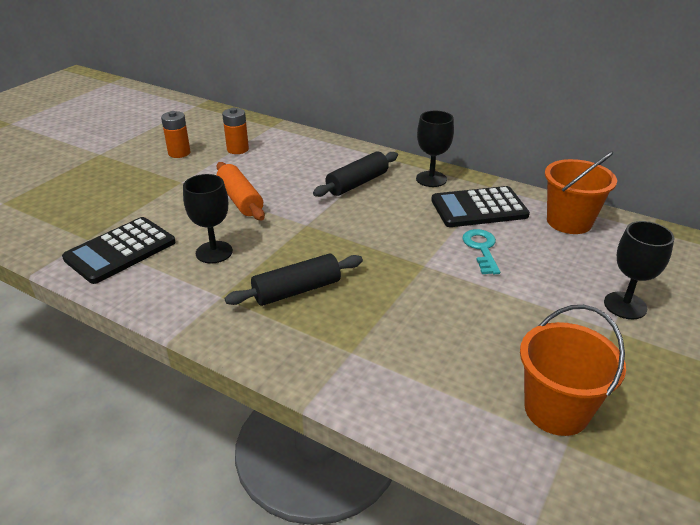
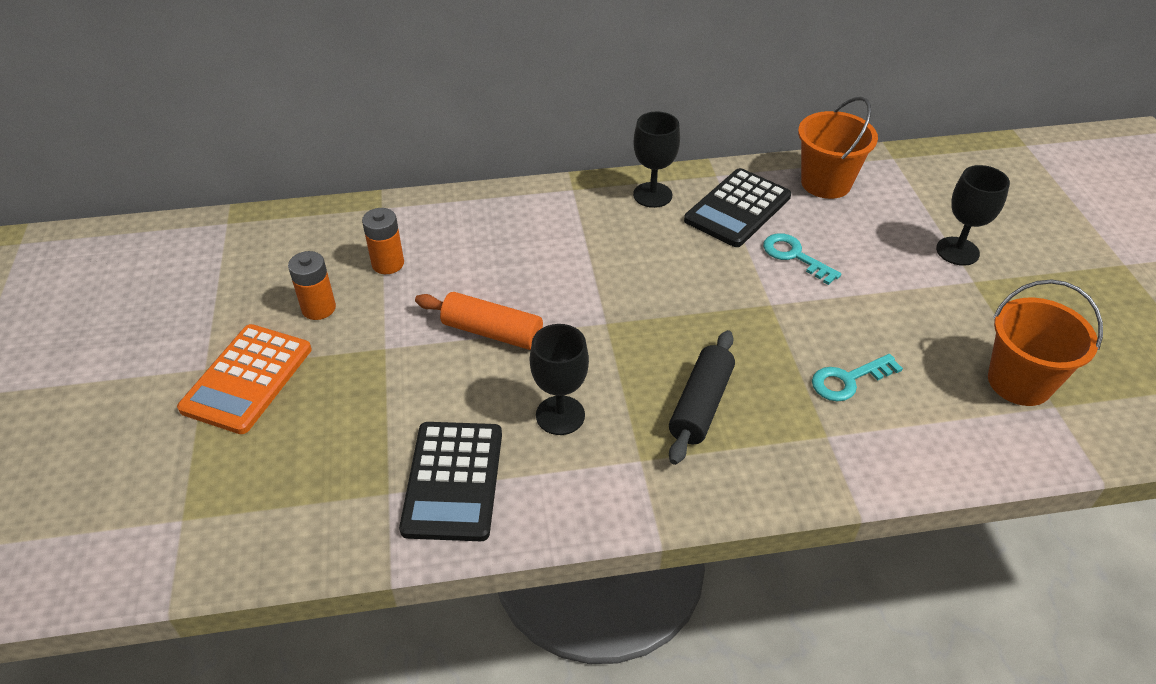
camera: 40 degrees left, 10 degrees up
black rolling pin [313,151,398,197] -> none
none -> orange calculator [177,324,311,434]
none -> turquoise key [812,354,903,402]

